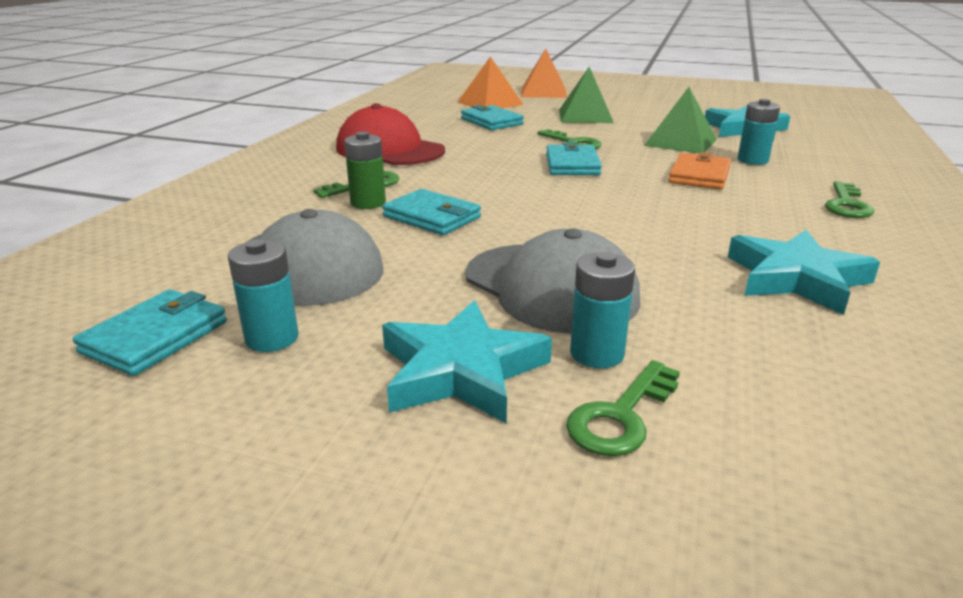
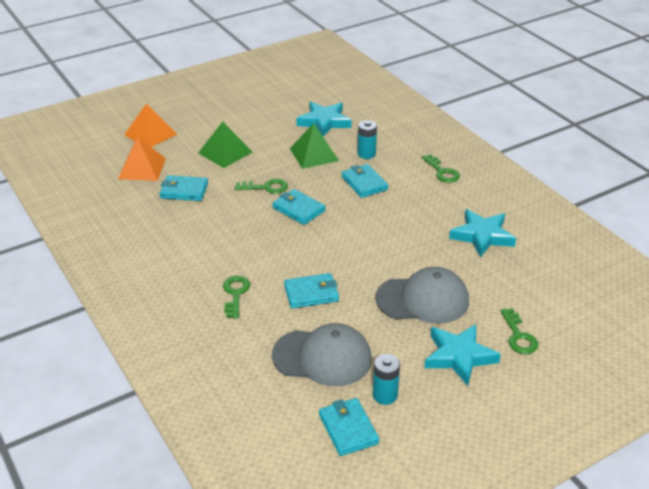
camera: 50 degrees left, 10 degrees up
red cap [336,103,445,165] -> none
green battery [344,132,386,209] -> none
turquoise battery [570,252,635,368] -> none
orange wallet [668,152,731,189] -> turquoise wallet [341,164,388,198]

